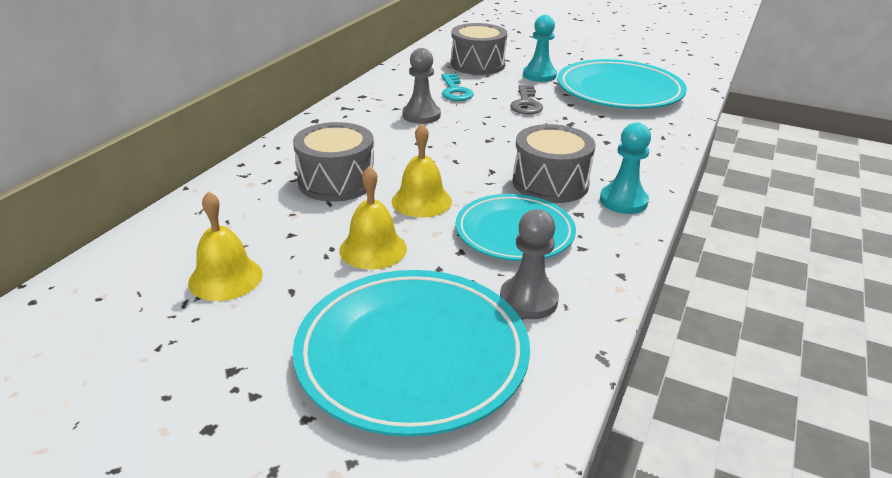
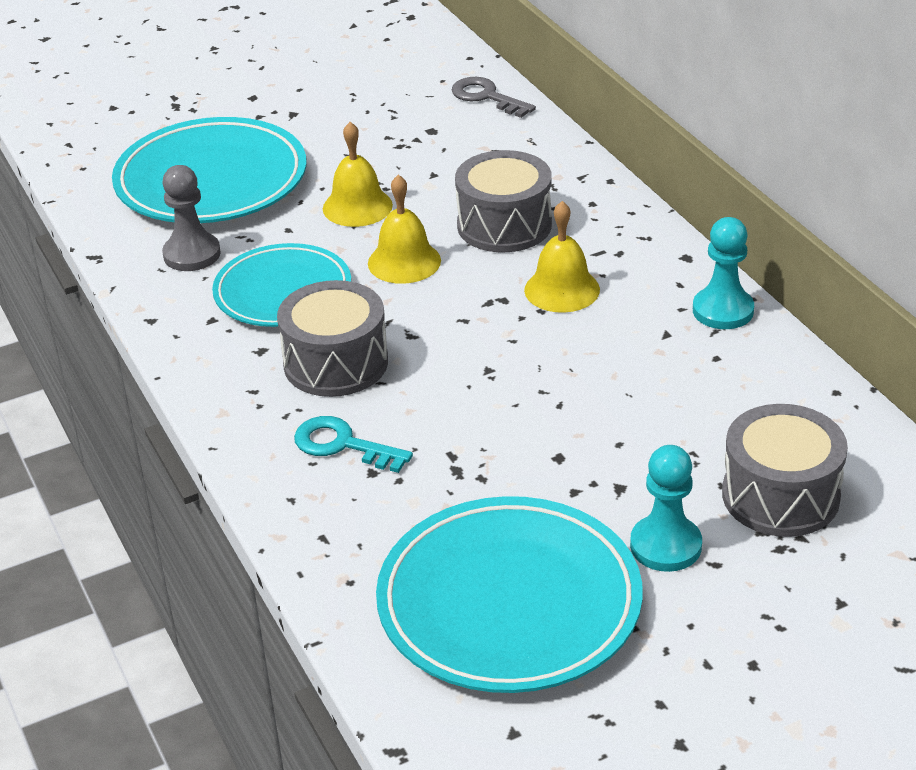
camera: 130 degrees right, 5 degrees up
yellow bell [188,191,263,301] -> yellow bell moved to [524,201,600,313]
grey pawn [402,48,441,124] -> none
turquoise key [441,74,474,101] -> turquoise key moved to [294,416,413,473]
grey key [510,85,543,115] -> grey key moved to [452,77,536,118]
turquoise pawn [600,123,651,214] -> turquoise pawn moved to [693,217,754,329]

